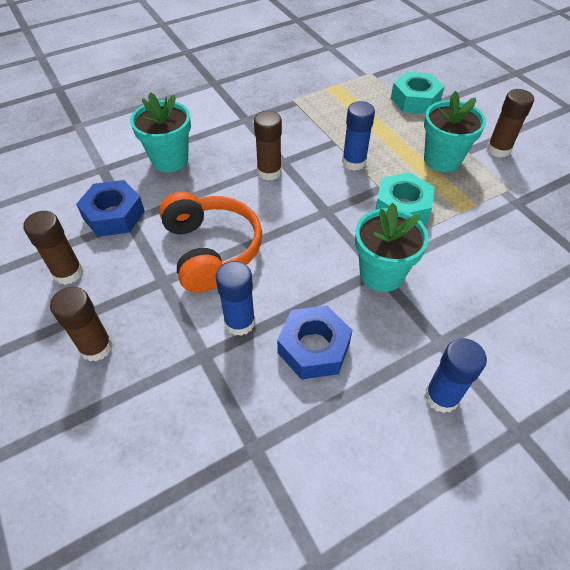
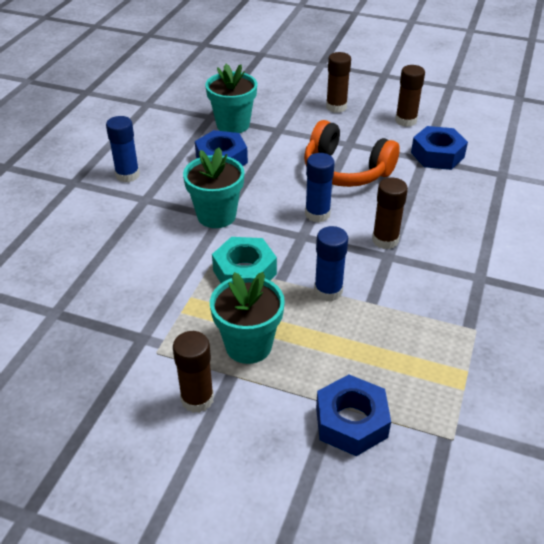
camera: 140 degrees right, 10 degrees down
turquoise flower pot [130,92,191,172] -> turquoise flower pot moved to [205,64,257,133]
blue glue stick [216,261,255,336] -> blue glue stick moved to [305,153,335,222]
turquoise nut [391,72,445,114] -> blue nut [316,375,391,456]

